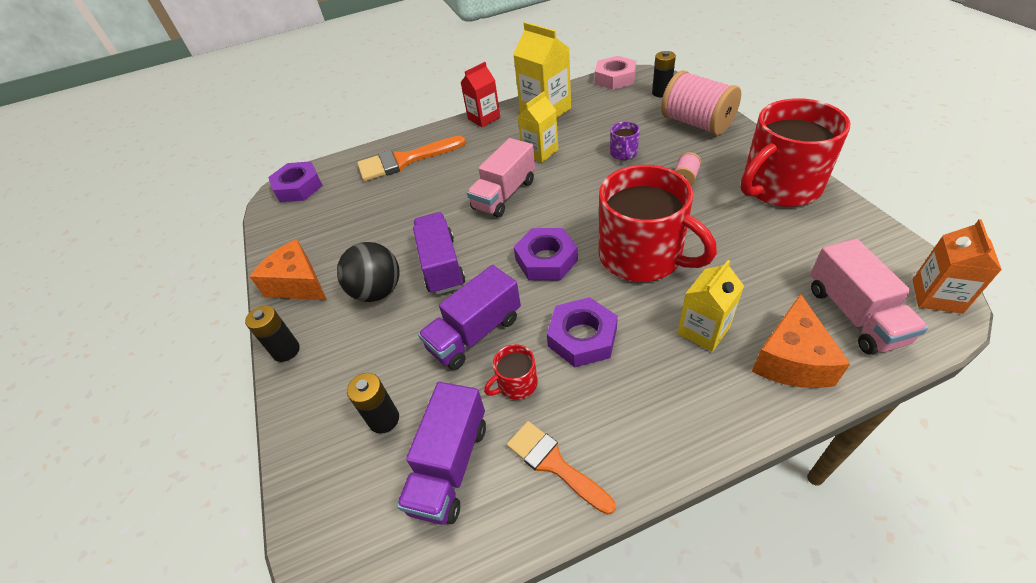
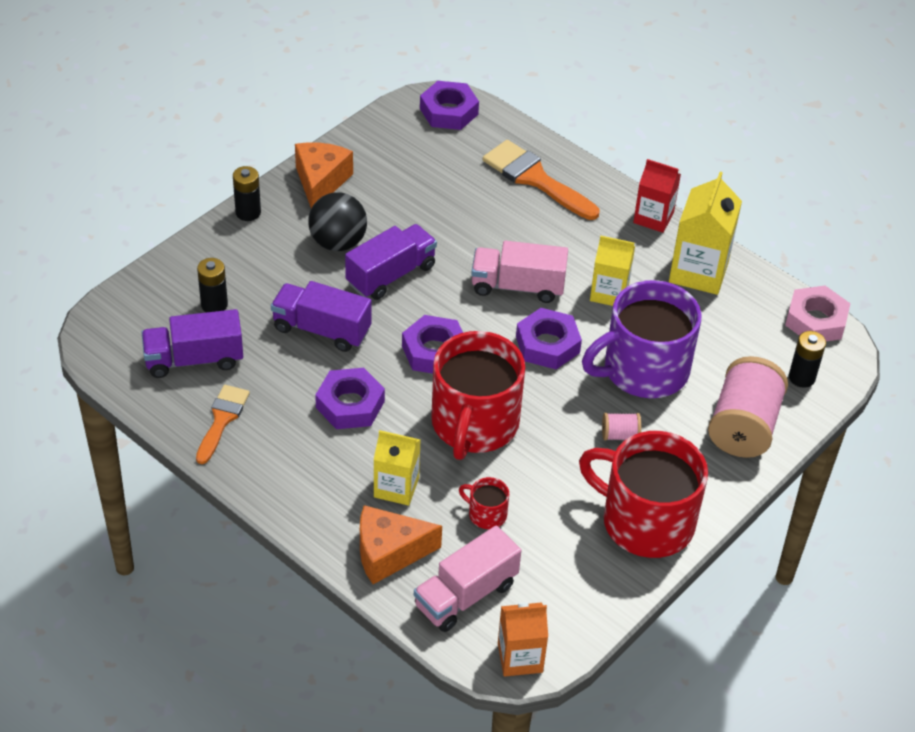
camera: 55 degrees right, 0 degrees up
red mug [484,344,538,400] -> red mug moved to [459,477,509,529]
purple mug [610,121,640,160] -> purple mug [582,280,702,398], size x2.41
none -> purple nut [516,308,582,369]

